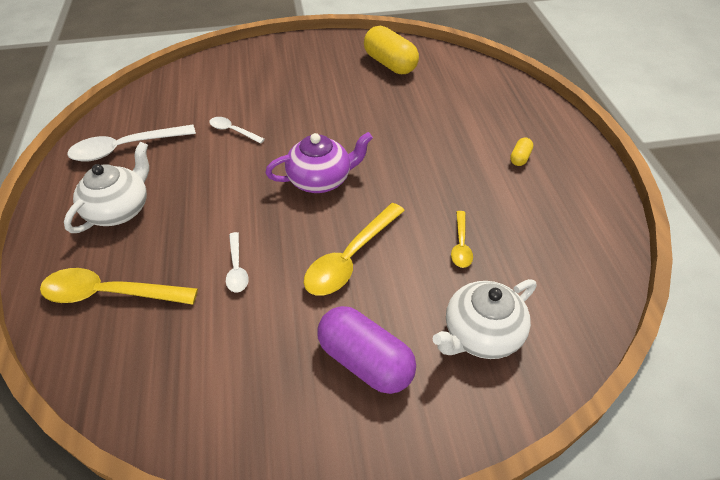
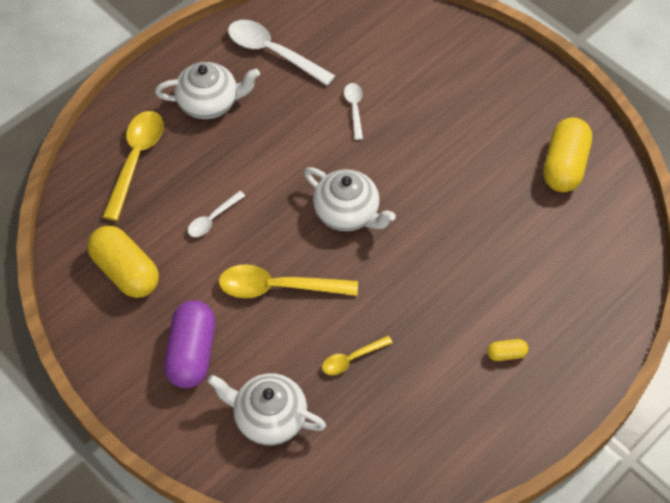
camera: 55 degrees right, 10 degrees up
yellow spoon [40,268,198,304] -> yellow spoon turned 45 degrees clockwise [102,111,164,221]
purple teapot [265,132,373,193] -> white teapot [304,167,396,231]
none -> yellow capsule [87,226,159,298]

